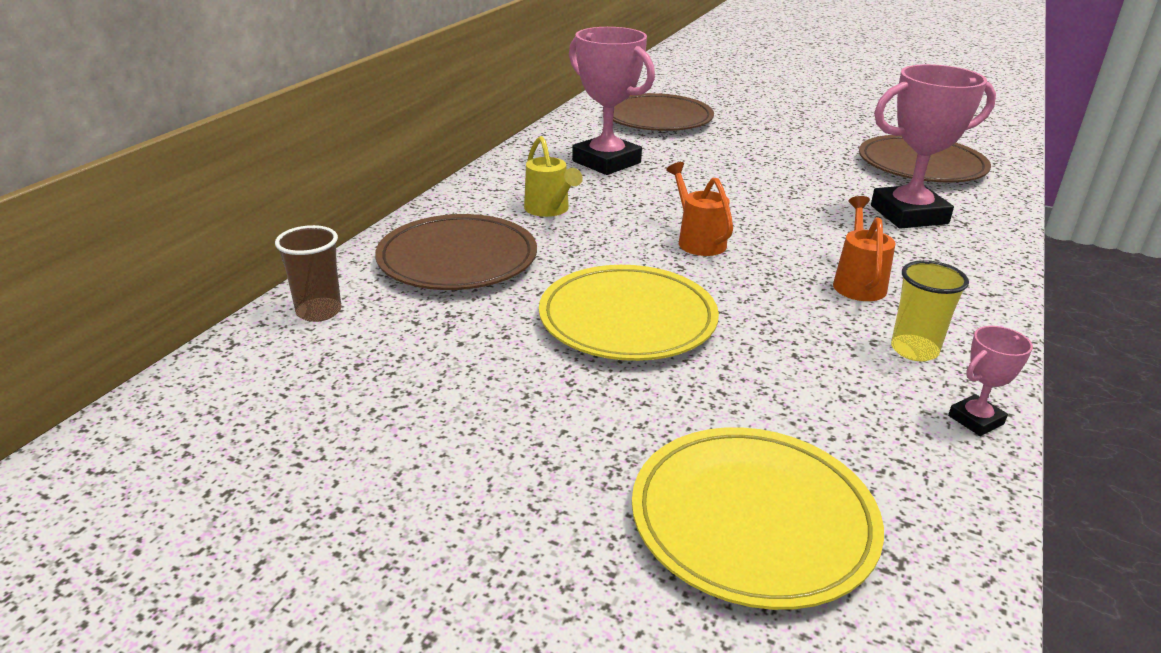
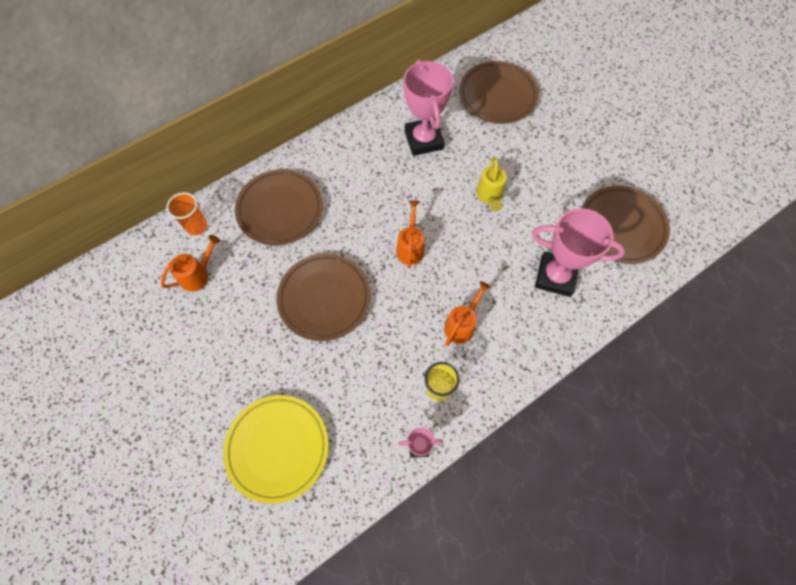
camera: 30 degrees right, 35 degrees up
brown cup [275,225,341,322] -> orange cup [167,192,207,236]
yellow watering can [524,136,583,217] -> yellow watering can moved to [476,157,507,211]
yellow plate [539,265,719,361] -> brown plate [276,254,371,341]
none -> orange watering can [161,235,220,292]

